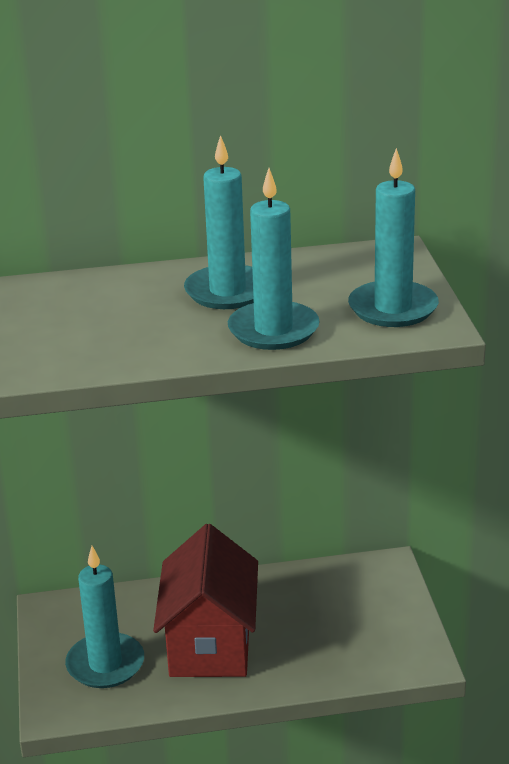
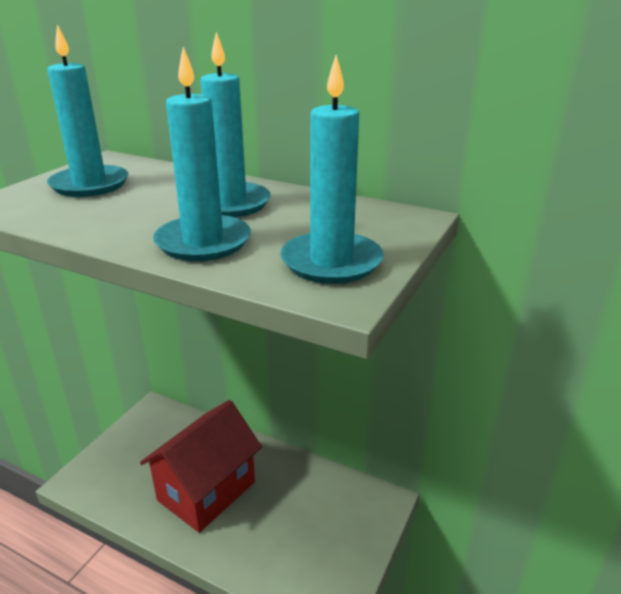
camera: 35 degrees right, 0 degrees up
turquoise candle [65,546,144,688] -> turquoise candle moved to [47,24,128,197]

